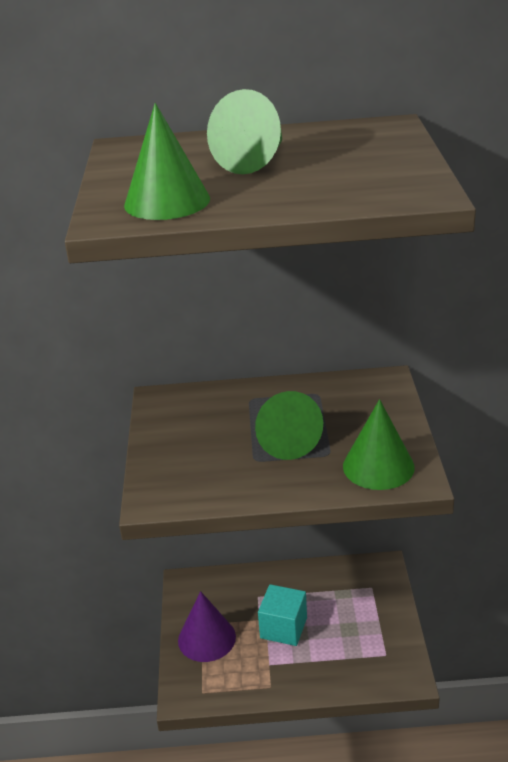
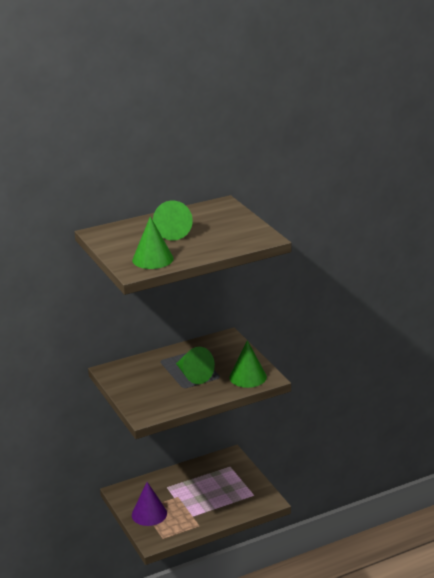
camera: 25 degrees left, 5 degrees down
turquoise cube [258,584,307,646] -> none

